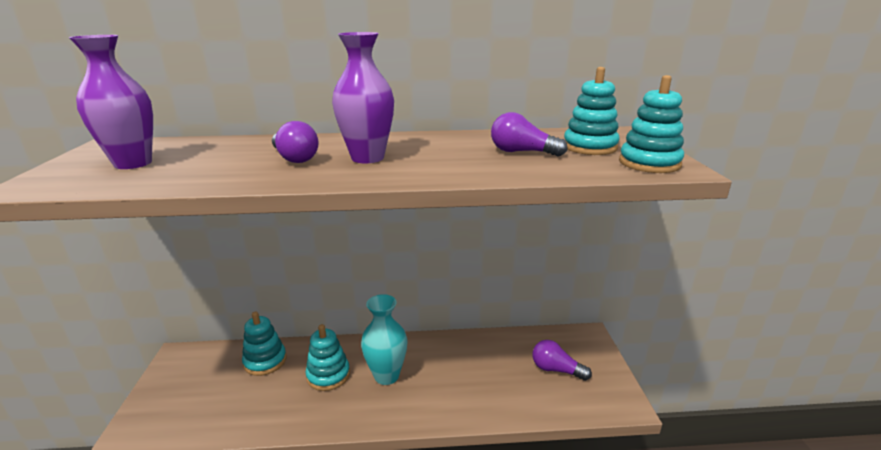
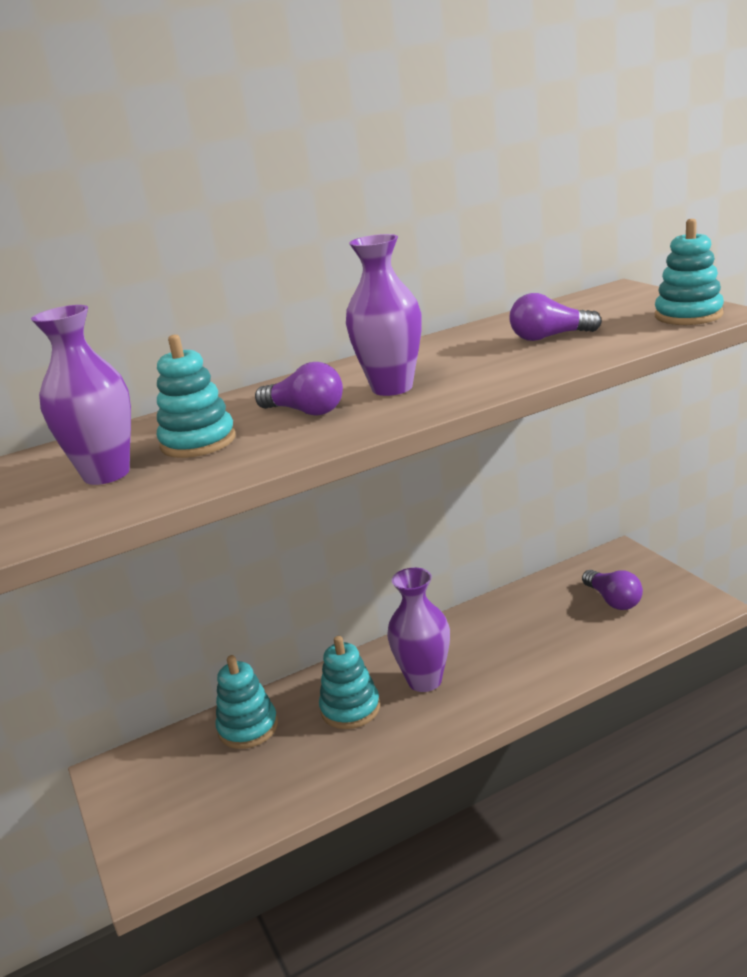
camera: 20 degrees left, 0 degrees up
turquoise vase [361,294,407,385] -> purple vase [387,568,450,692]
purple light bulb [533,340,592,381] -> purple light bulb turned 120 degrees counterclockwise [582,570,643,610]
turquoise stacking toy [564,67,620,155] -> turquoise stacking toy moved to [157,335,236,458]

